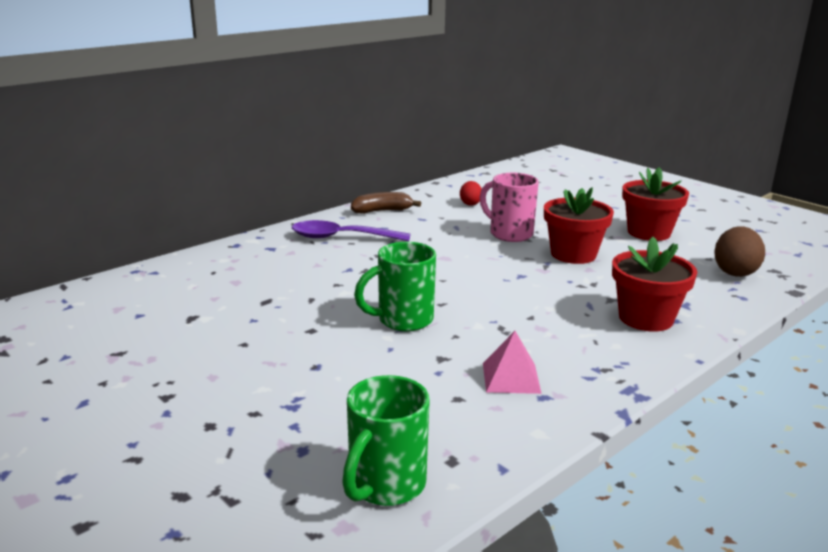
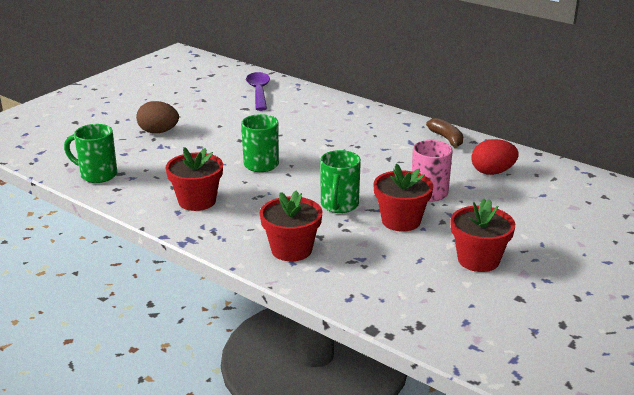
camera: 80 degrees right, 5 degrees up
purple spoon [292,220,411,241] -> purple spoon moved to [246,72,270,111]
red egg [460,181,482,206] -> red egg [471,139,519,175], size x1.67
pink pyramid [483,331,542,394] -> red flower pot [166,147,223,211]
brown egg [714,226,765,277] -> brown egg moved to [136,101,179,133]
none -> green mug [320,150,361,213]

